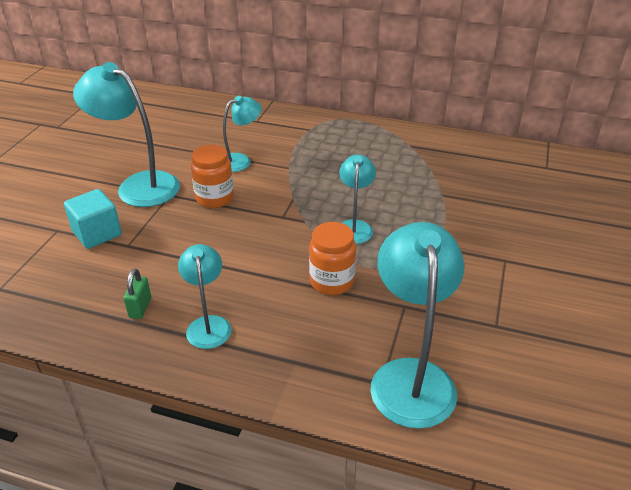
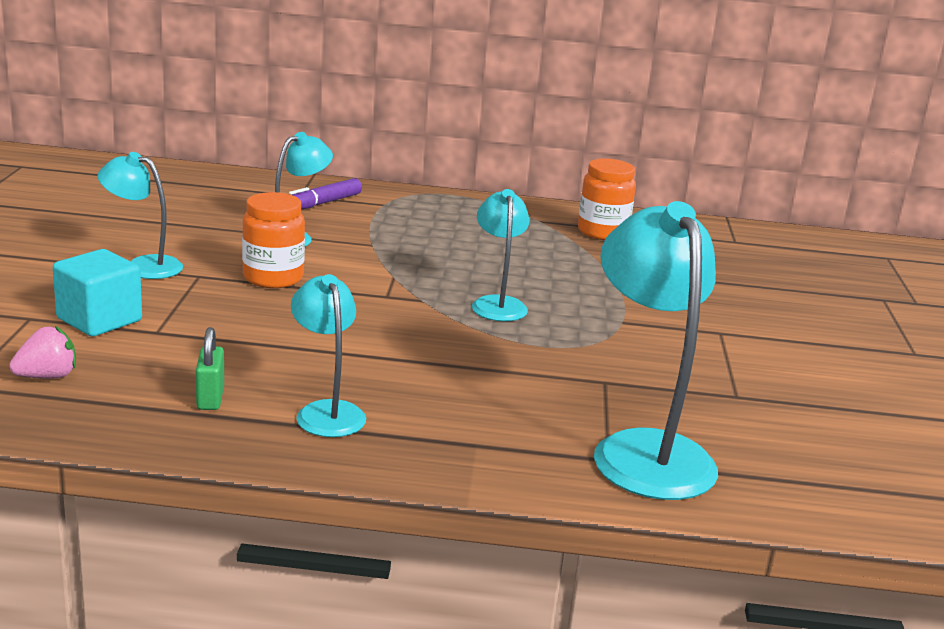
camera: 15 degrees left, 15 degrees down
turquoise lamp [73,62,180,207] -> turquoise lamp [98,152,183,279], size x0.57
orange jar [309,222,356,295] -> orange jar moved to [578,159,636,240]
none -> pink strawberry [9,326,76,379]
none -> purple marker [289,178,362,210]

